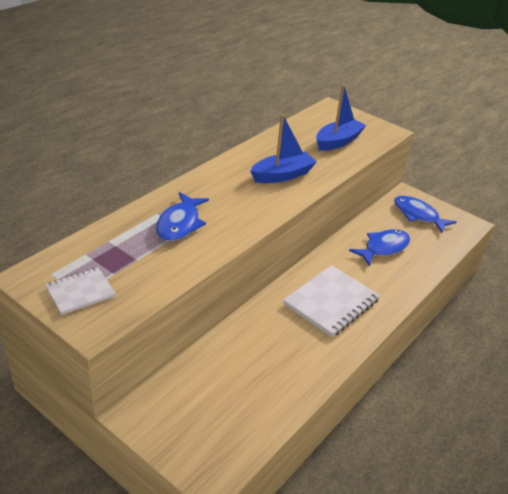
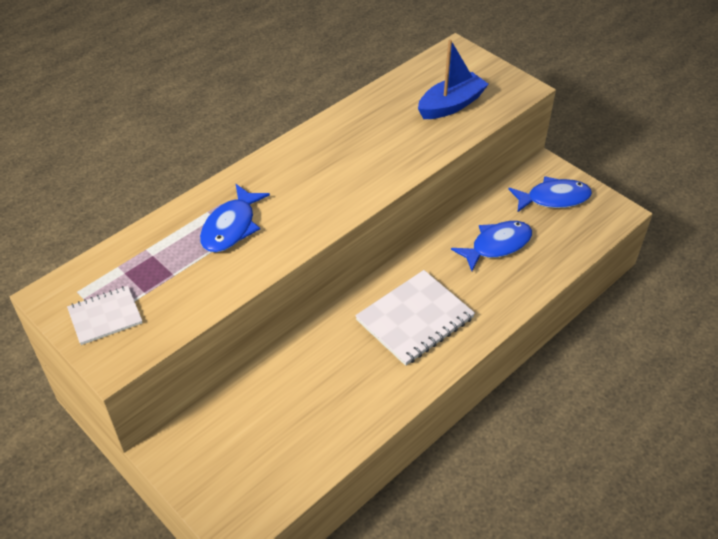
camera: 10 degrees right, 10 degrees up
blue boat [250,114,316,183] -> none
blue fish [394,196,456,233] -> blue fish turned 120 degrees clockwise [508,176,592,213]

